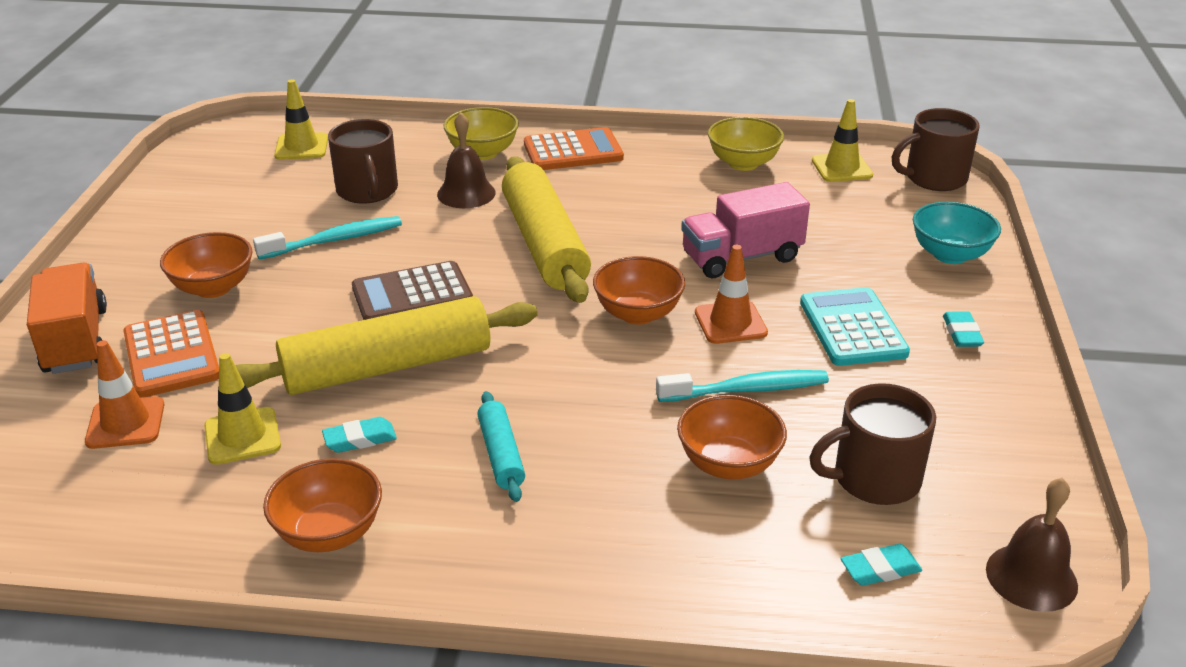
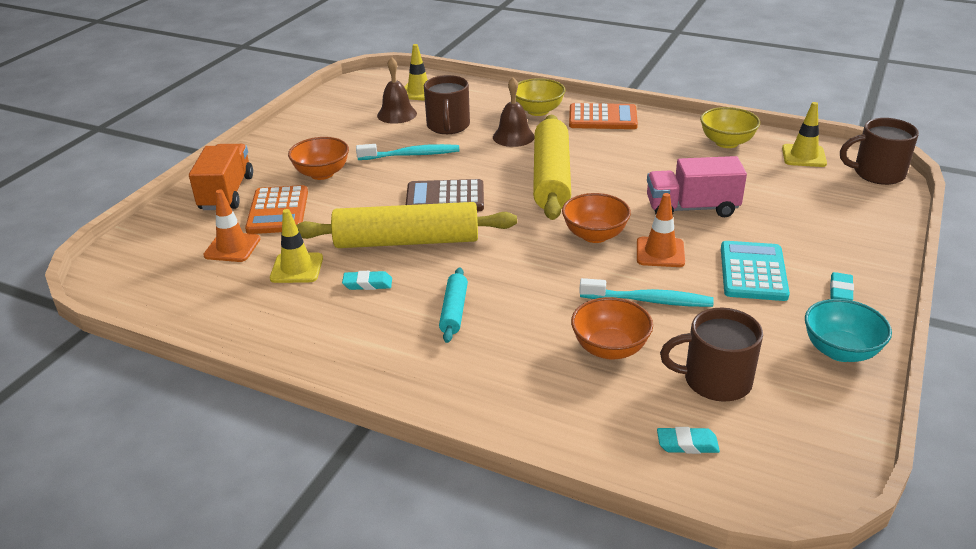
camera: 20 degrees right, 0 degrees up
orange bowl [263,458,382,552] -> none
turquoise bowl [913,202,1001,264] -> turquoise bowl moved to [805,299,892,362]
brown bell [986,478,1078,612] -> brown bell moved to [377,57,417,124]

